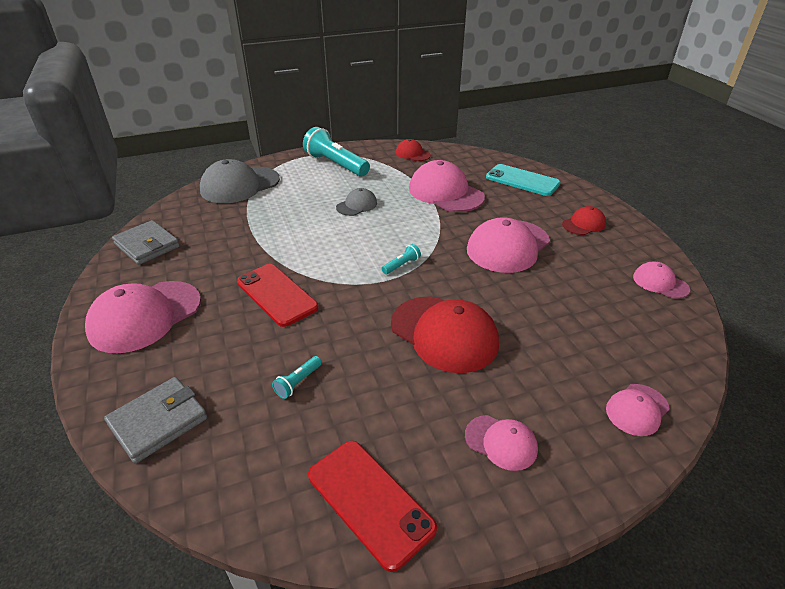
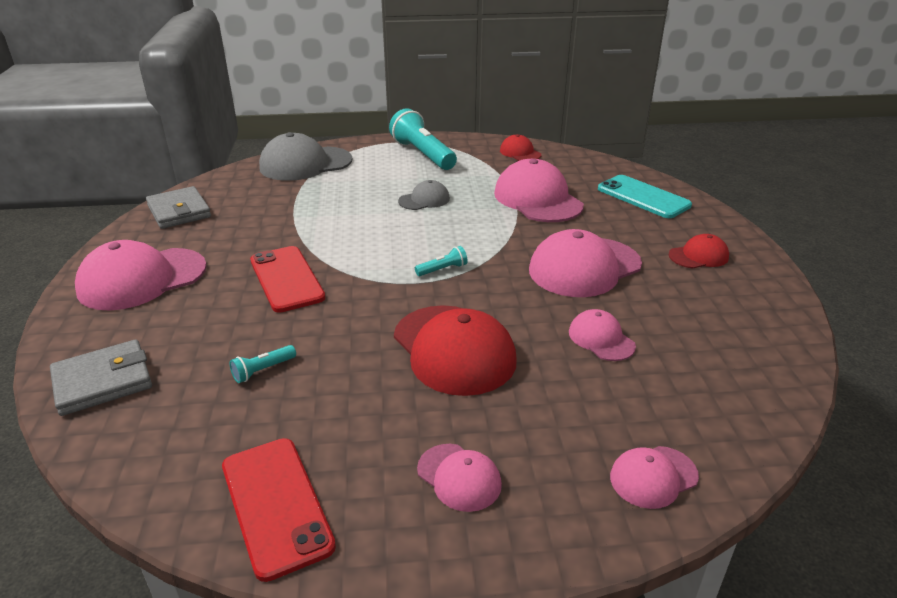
camera: 15 degrees right, 5 degrees down
pink cap [633,262,690,299] -> pink cap moved to [569,309,636,361]

